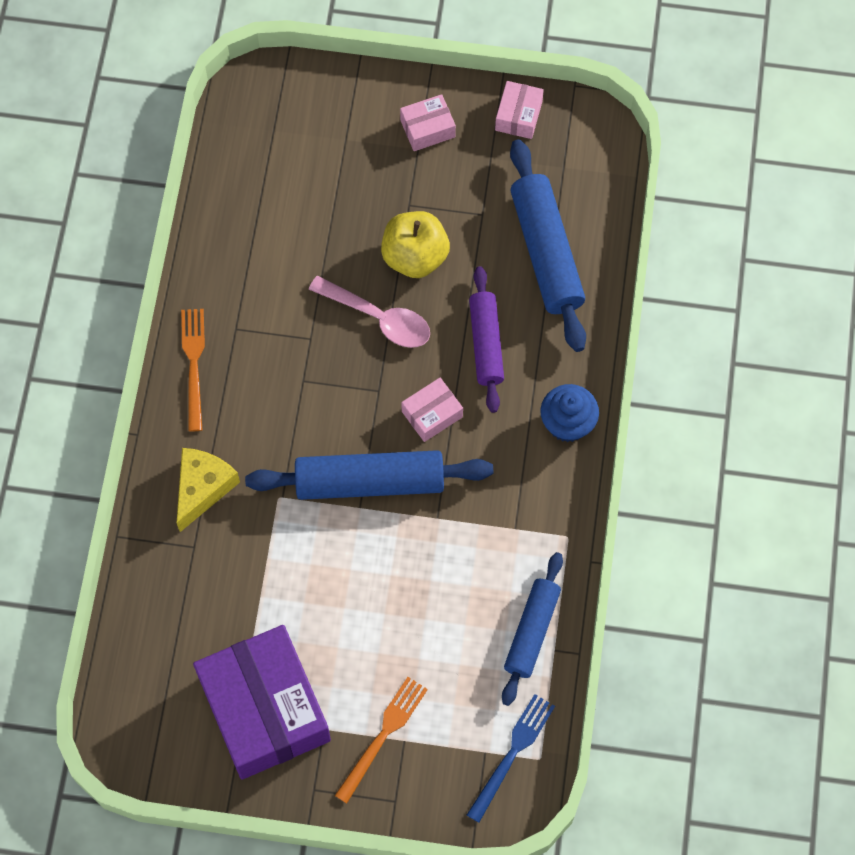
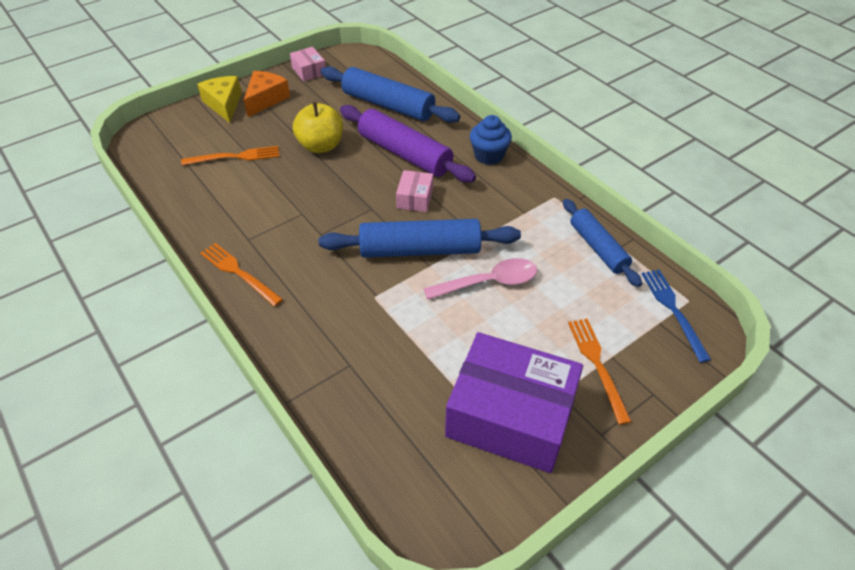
camera: 45 degrees left, 20 degrees down
yellow cheese [177,448,240,532] -> yellow cheese moved to [197,76,242,123]
blue rolling pin [245,450,493,500] -> blue rolling pin turned 45 degrees clockwise [319,219,521,258]
pink spoon [309,276,430,348] -> pink spoon moved to [423,258,537,300]
pink box [400,94,456,151] -> orange cheese [244,71,290,117]
purple rolling pin [469,266,504,413] -> purple rolling pin [340,105,476,183], size x1.53
none -> orange fork [181,146,279,165]

